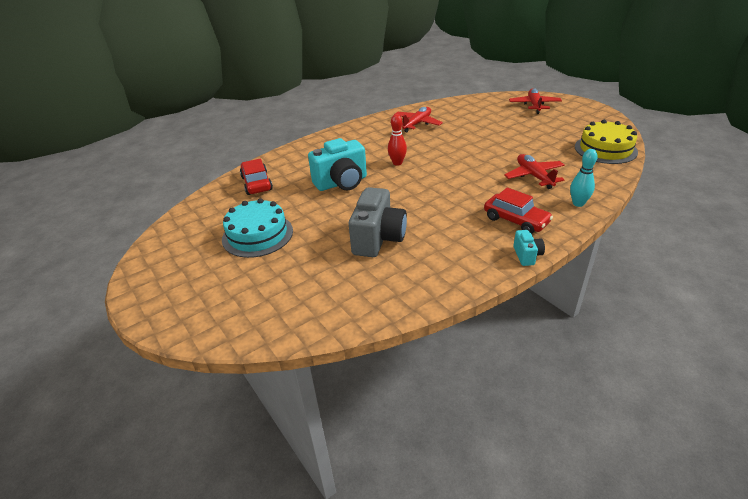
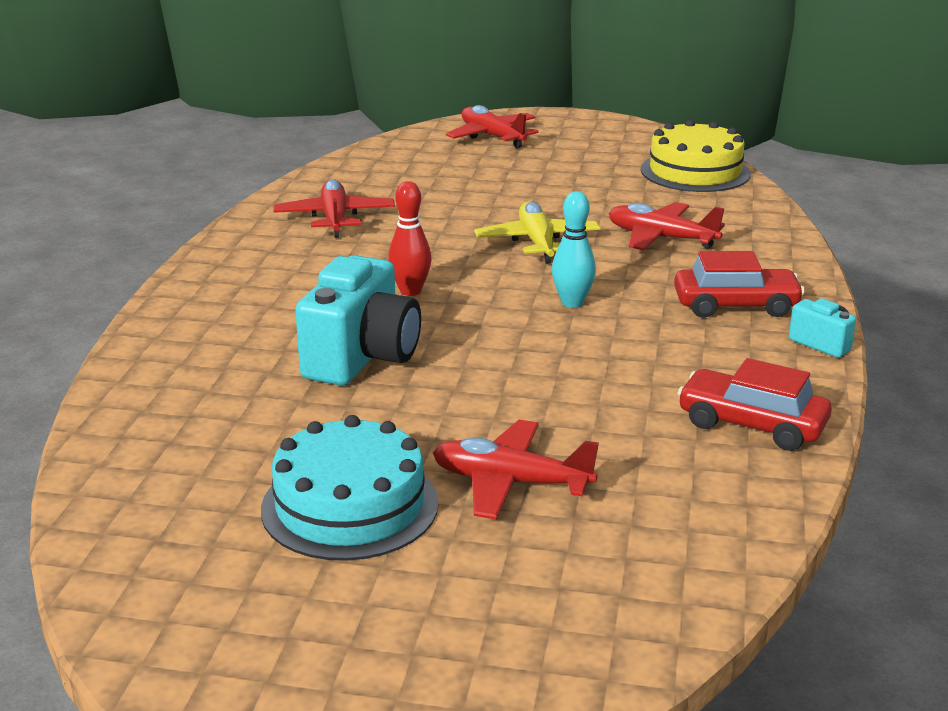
camera: 45 degrees left, 10 degrees down
red car [240,159,273,195] -> red car moved to [677,358,832,451]
grey camera [349,187,407,257] -> none
turquoise bowling pin [570,149,598,207] -> turquoise bowling pin moved to [552,191,596,308]
none -> red plane [433,420,599,519]
none -> yellow plane [474,201,600,264]

